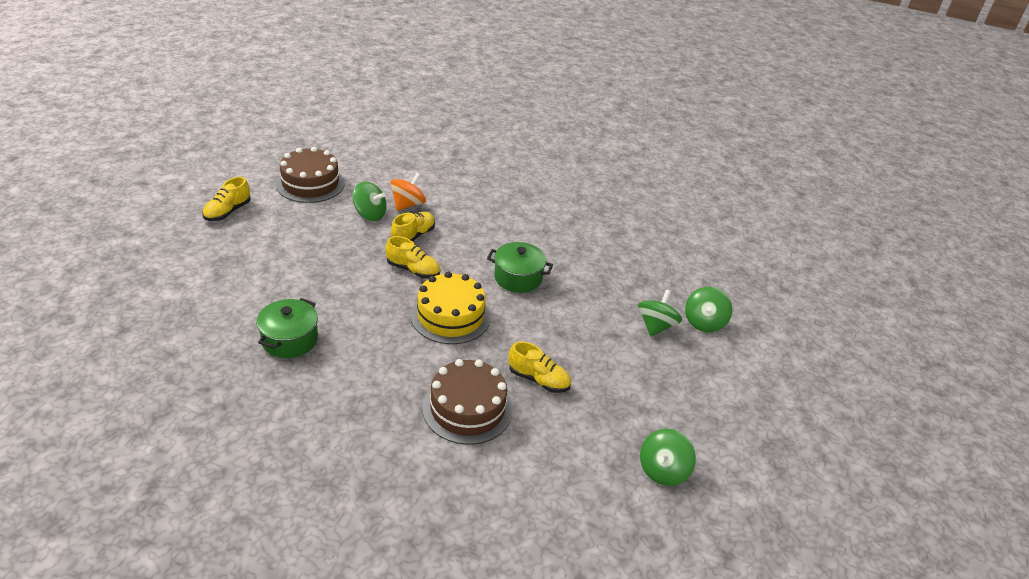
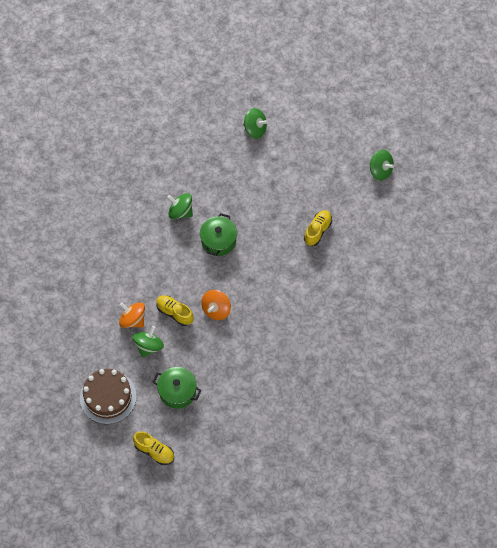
camera: 85 degrees left, 25 degrees up
green pot [256,298,318,358] -> green pot moved to [153,367,202,409]
yellow shoe [386,236,440,279] -> orange spinning top [201,290,231,320]
yellow cake [410,272,491,344] -> none
brown cake [422,359,513,445] -> none
green spinning top [638,290,682,337] -> green spinning top moved to [167,193,193,219]

